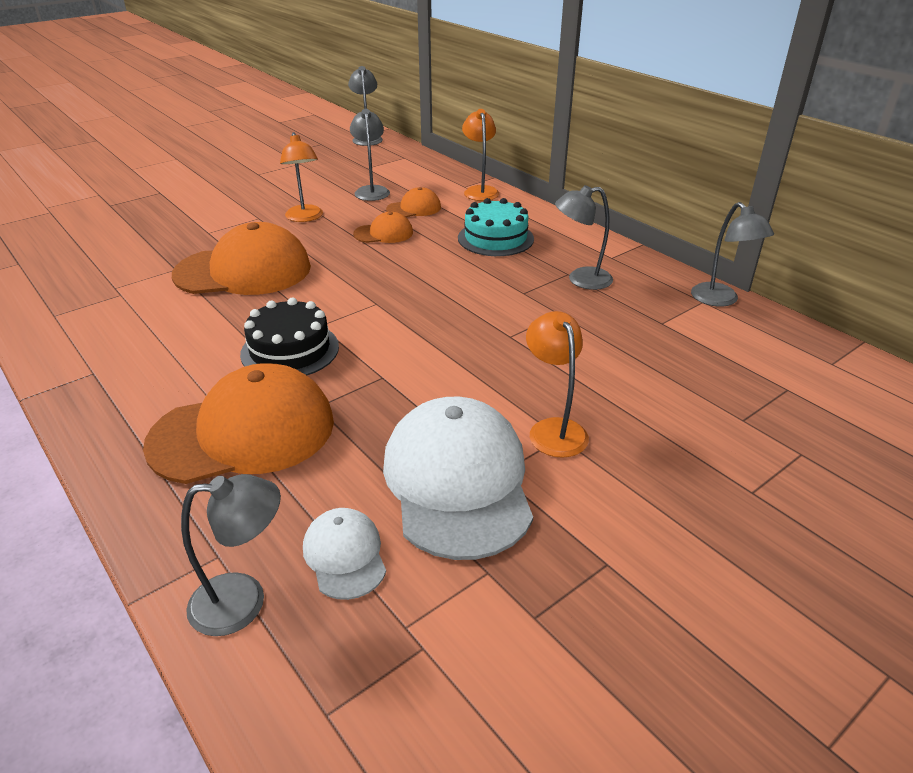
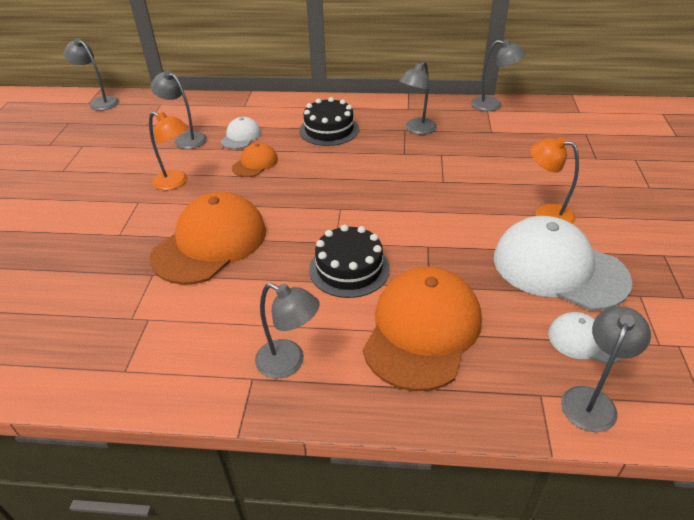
camera: 45 degrees left, 5 degrees up
orange cap [386,187,441,217] -> white cap [221,117,261,149]
turquoise cake [458,198,534,256] -> black cake [299,97,359,146]
orange lamp [462,109,499,201] -> none
none -> grey lamp [255,283,320,378]

